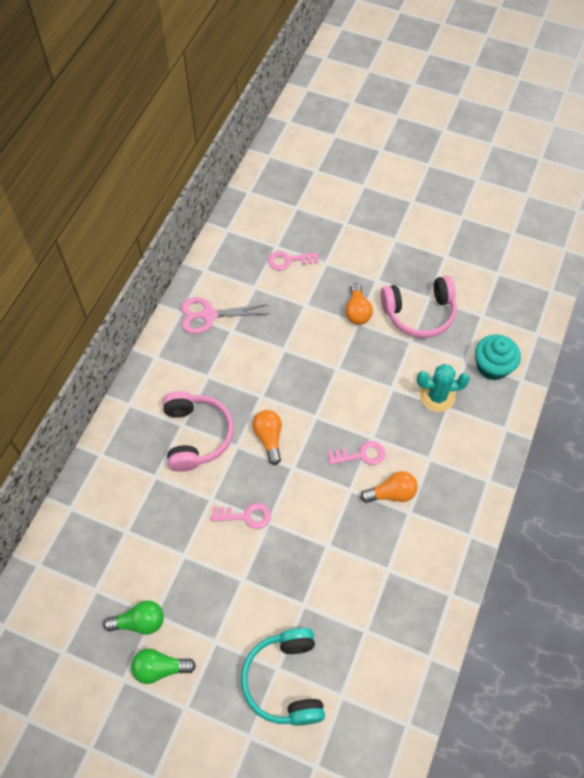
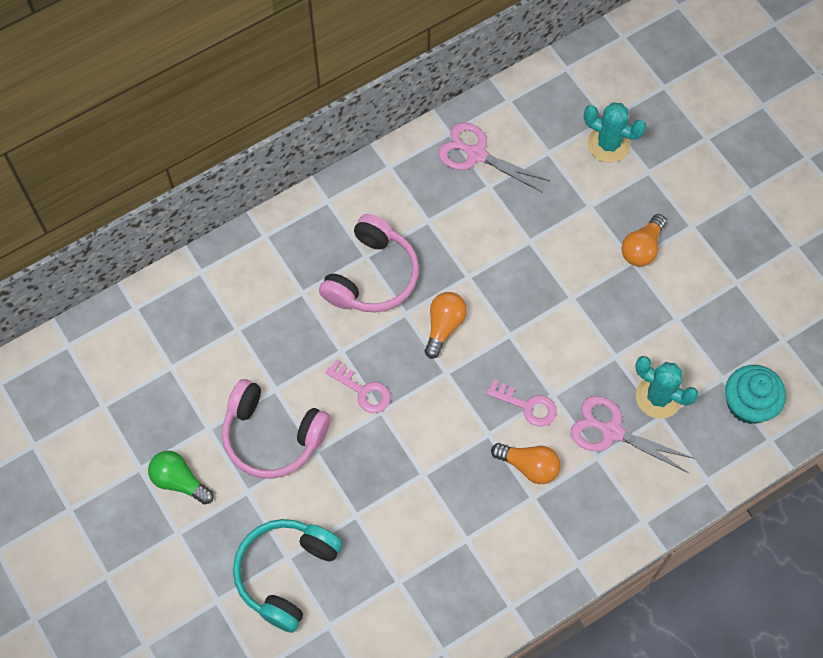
camera: 35 degrees right, 5 degrees up
green light bulb [103,601,164,635] -> none
pink key [268,251,319,271] -> turquoise cactus [584,103,647,163]
pink headphones [381,276,457,338] -> pink headphones moved to [222,379,330,478]
none -> pink scissors [571,396,693,473]

